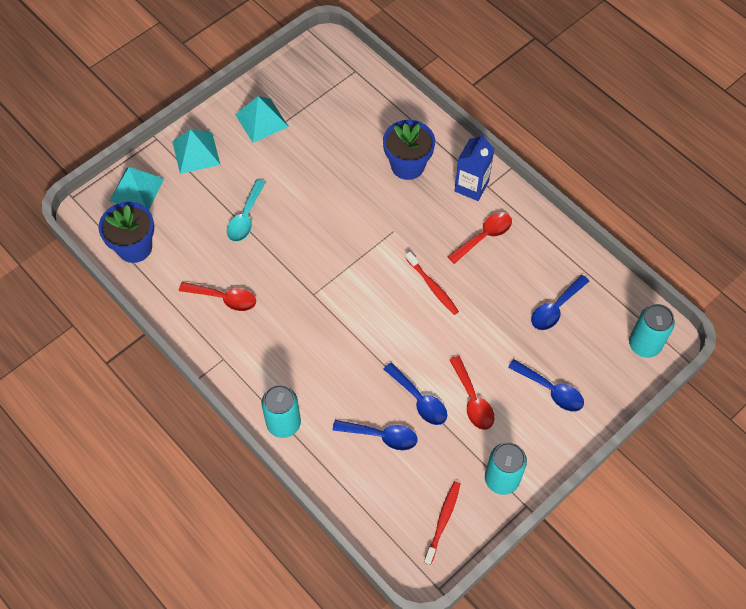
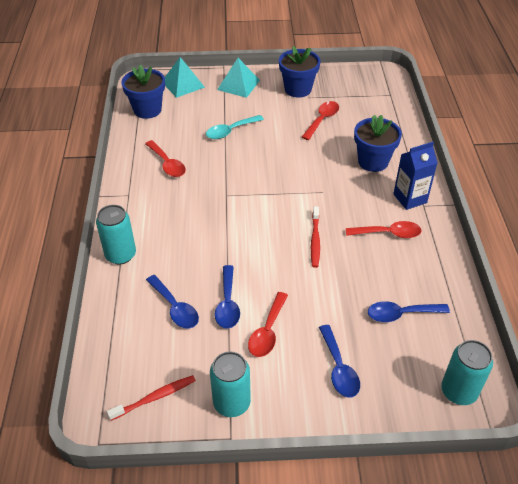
camera: 40 degrees right, 15 degrees down
turquoise pyramid [235,96,289,143] -> blue flower pot [279,46,321,97]
none -> red spoon [302,101,339,140]

